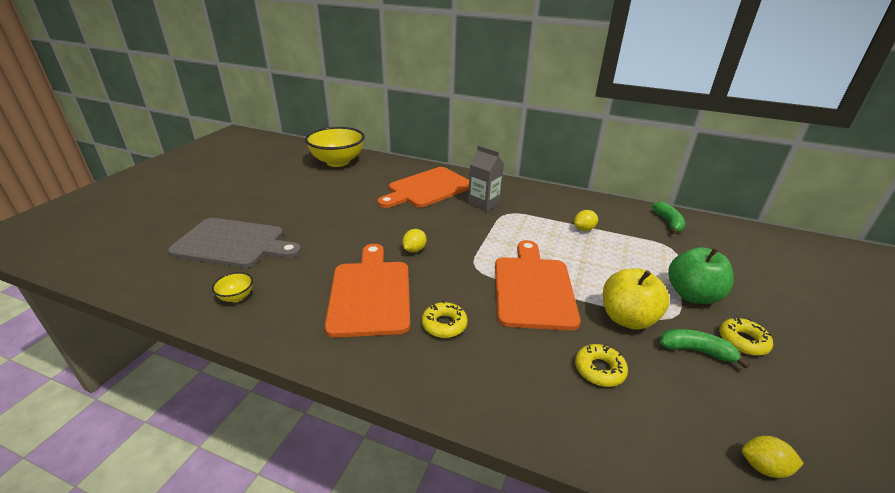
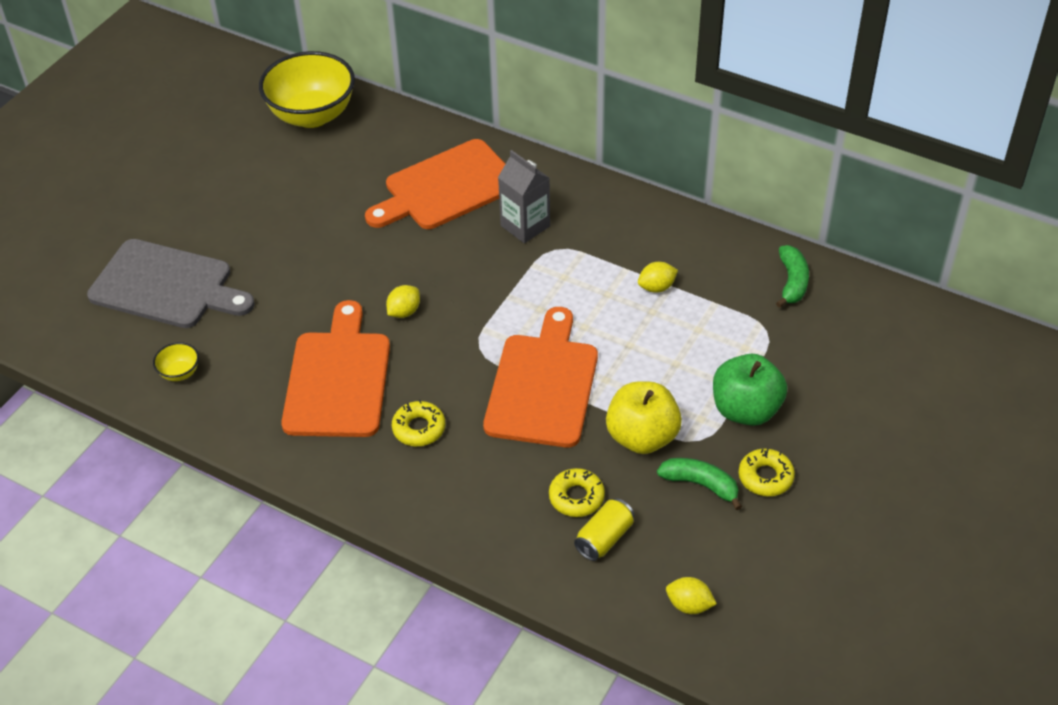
camera: 10 degrees right, 15 degrees up
none -> yellow can [574,498,634,561]

